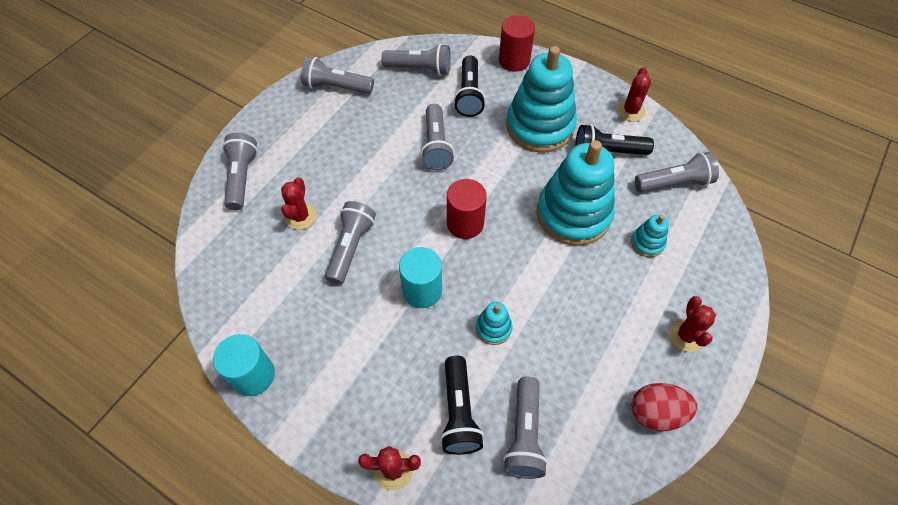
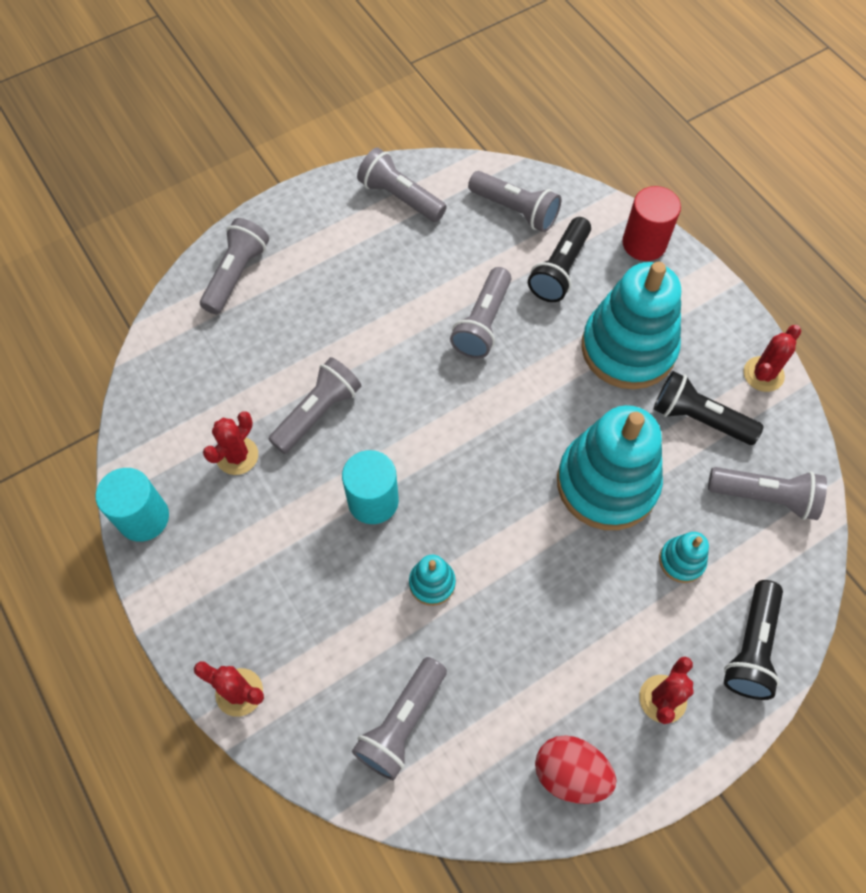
camera: 25 degrees right, 5 degrees up
red cactus [281,177,317,230] -> red cactus moved to [203,411,258,475]
black flashlight [440,356,484,455] -> black flashlight moved to [724,580,783,700]
red cylinder [447,179,487,239] -> none

